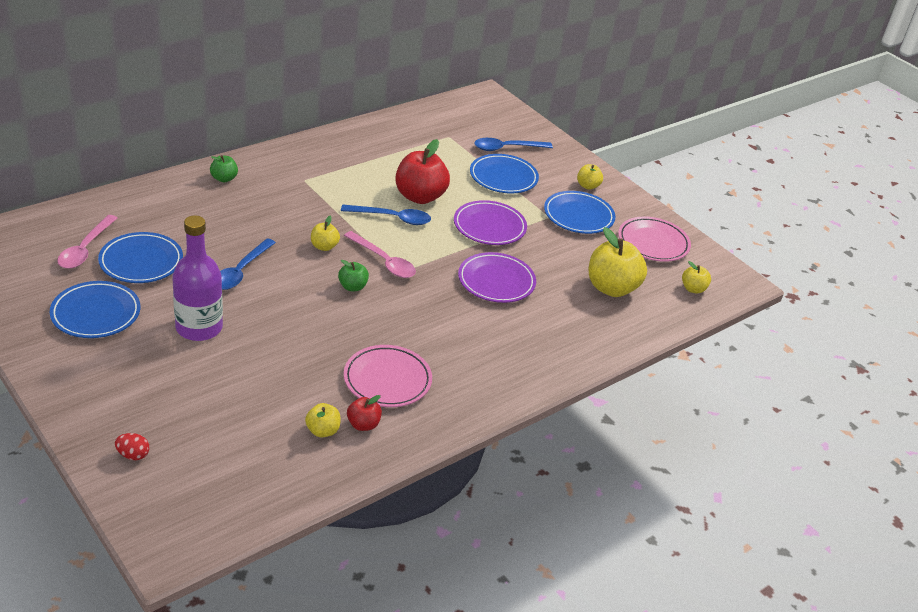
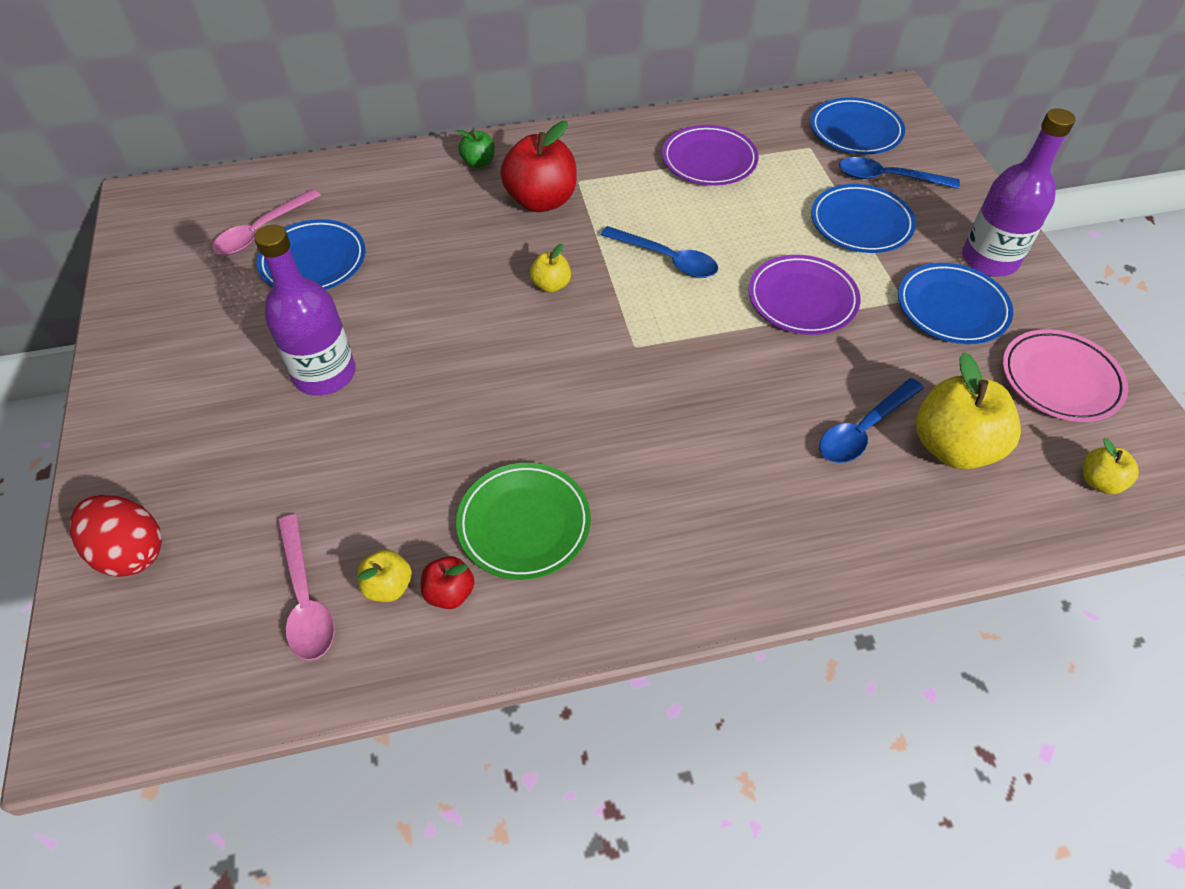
camera: 30 degrees right, 15 degrees up
blue plate [50,281,141,338] -> blue plate moved to [810,97,905,154]
red egg [115,433,149,460] -> red egg [70,495,162,577], size x1.96
blue spoon [220,238,276,290] -> blue spoon moved to [819,378,924,463]
green apple [338,260,369,291] -> none
pink spoon [344,231,416,278] -> pink spoon moved to [278,514,335,660]
pink plate [344,345,432,407] -> green plate [456,463,591,580]
red apple [395,139,450,204] -> red apple moved to [500,121,577,212]
purple plate [458,252,536,303] -> purple plate moved to [662,125,759,186]
yellow apple [577,164,603,190] -> purple bottle [962,108,1076,277]

